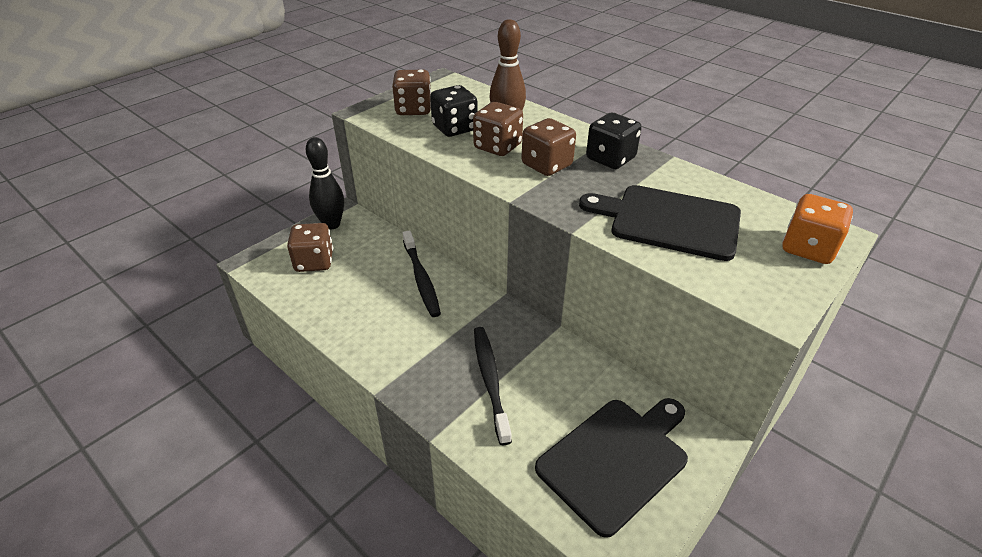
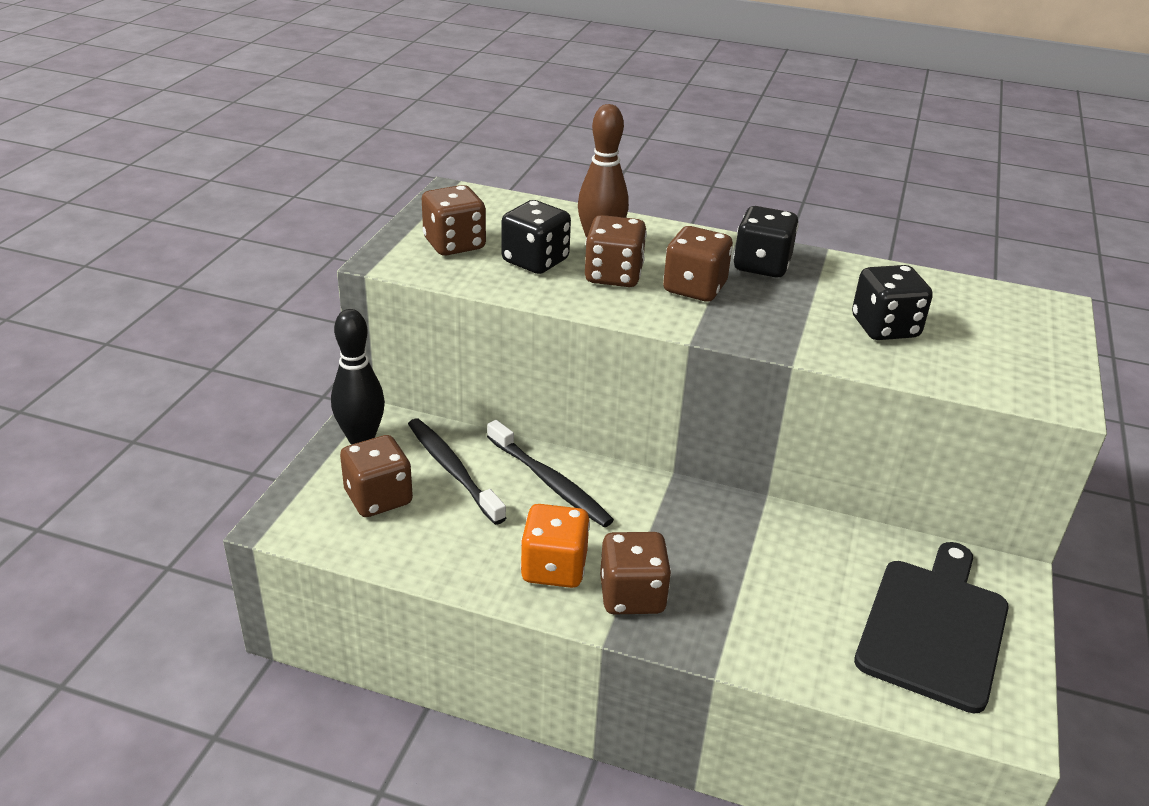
camera: 25 degrees left, 5 degrees down
black toothbrush [474,327,512,445] -> black toothbrush moved to [408,418,506,525]
black cutting board [579,185,741,261] -> black dice [852,265,933,340]
orange dice [783,194,853,264] -> orange dice moved to [520,504,590,588]
none -> brown dice [600,532,671,614]

